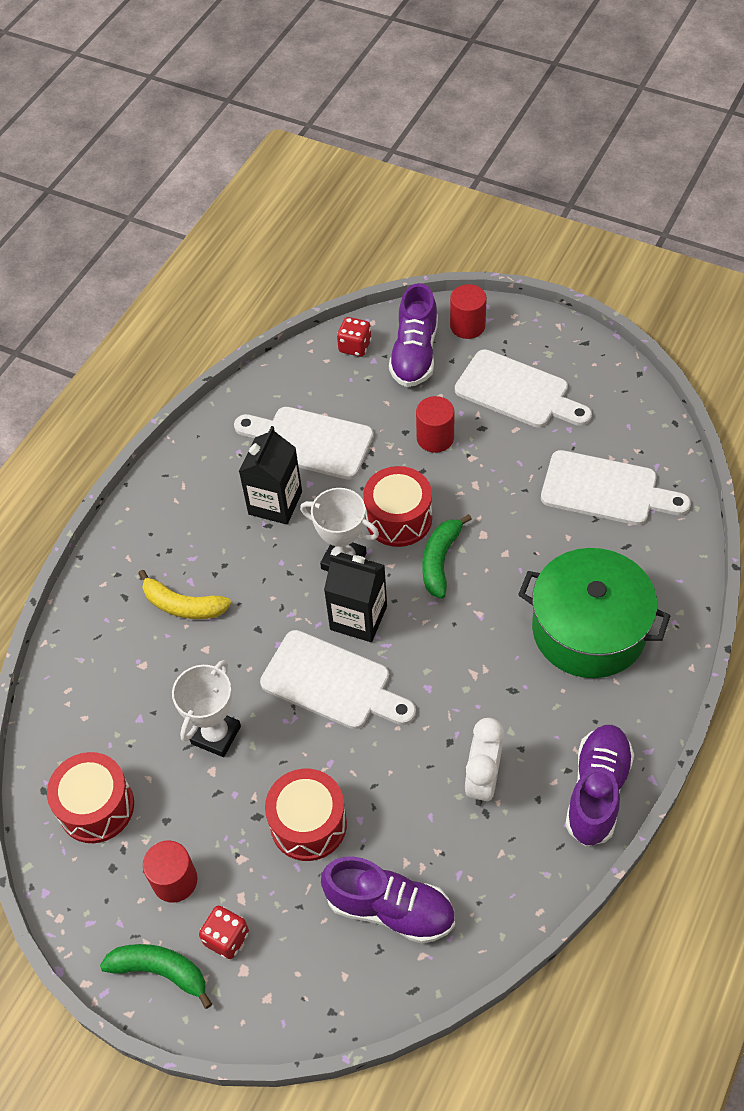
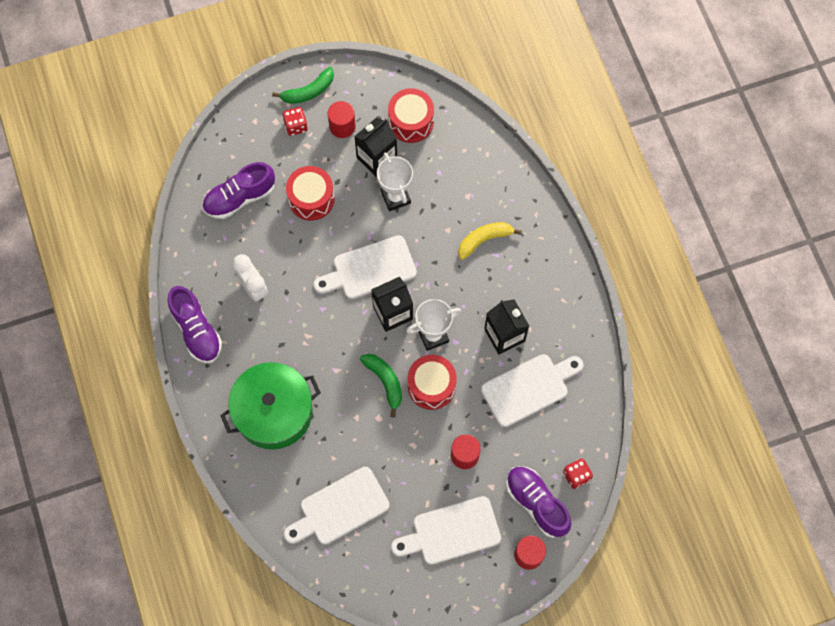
camera: 130 degrees right, 15 degrees up
none -> black carton [354,118,397,177]

